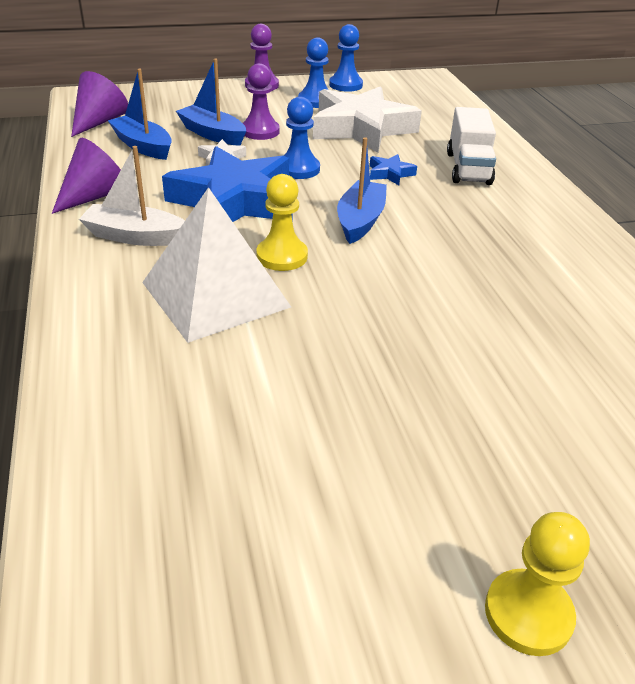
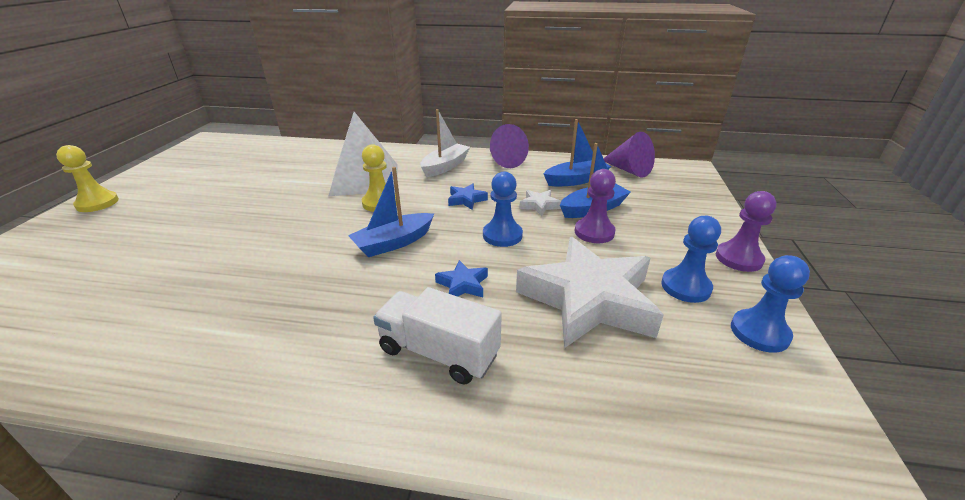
camera: 115 degrees right, 5 degrees down
blue star [162,146,293,222] -> blue star [448,184,488,210], size x0.40
blue boat [337,137,387,244] -> blue boat turned 105 degrees clockwise [348,167,434,257]

